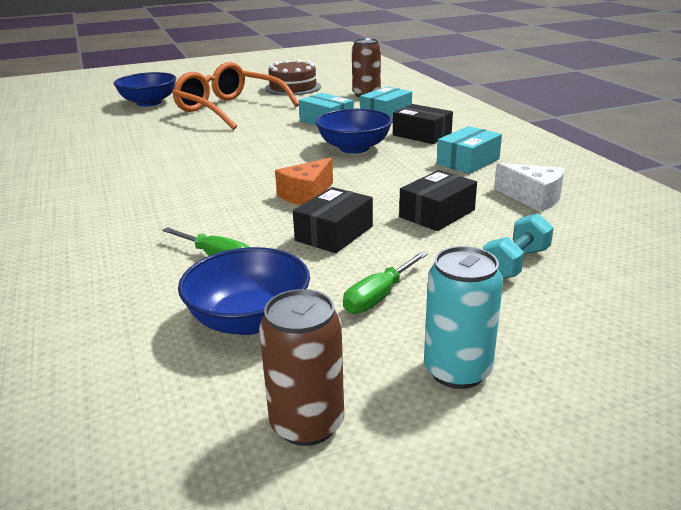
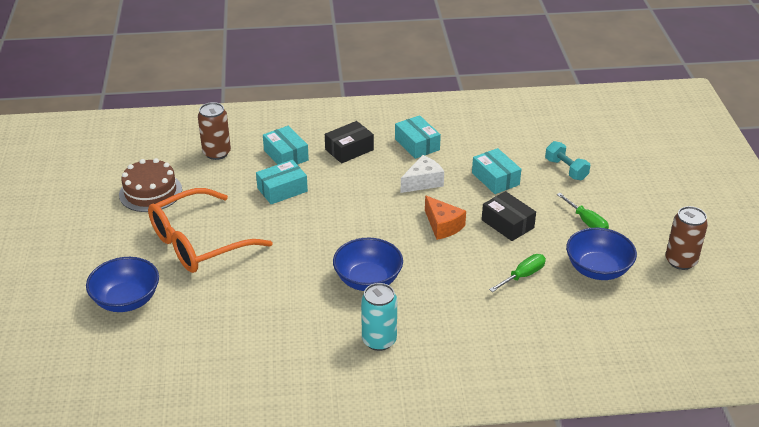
camera: 75 degrees left, 10 degrees up
blue bowl [316,109,393,154] -> blue bowl moved to [333,238,403,291]
black box [399,170,477,231] -> turquoise box [472,148,521,194]
turquoise can [424,246,503,389] -> turquoise can moved to [361,283,397,351]
white cheese [494,163,565,212] -> white cheese moved to [401,155,444,193]

